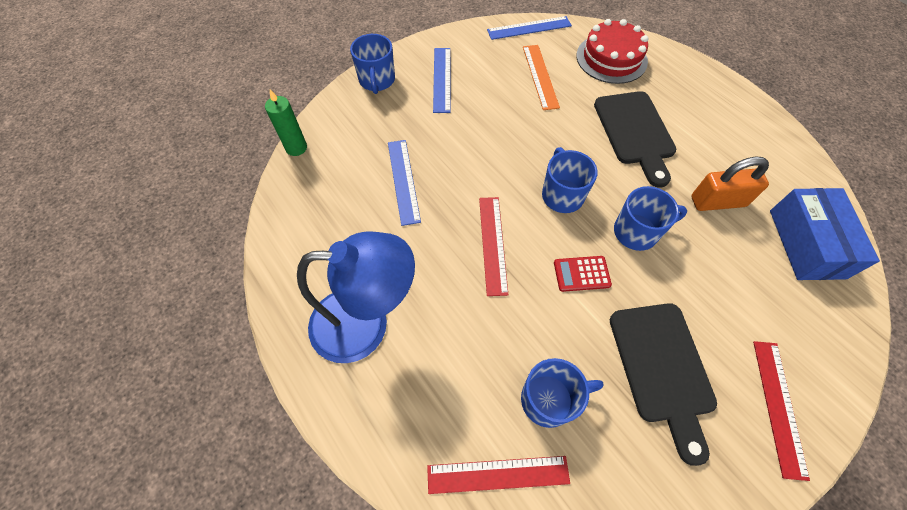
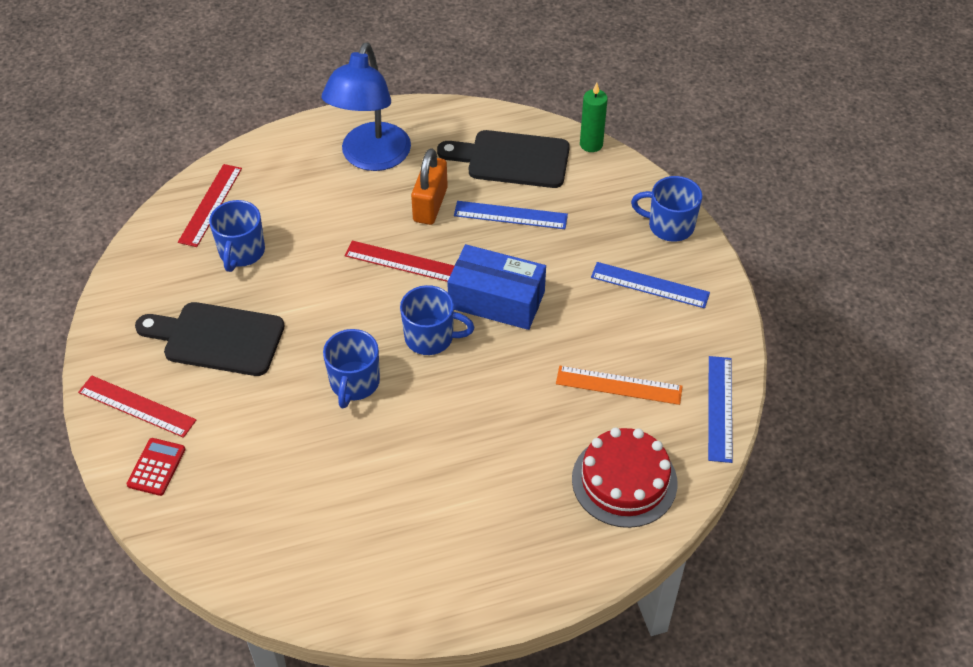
camera: 110 degrees right, 10 degrees down
red calculator [554,256,612,292] -> red calculator moved to [126,438,185,496]
black cutting board [594,91,676,187] -> black cutting board moved to [437,130,570,188]
orange padlock [692,156,769,211] -> orange padlock moved to [411,148,448,225]
blue box [770,188,880,280] -> blue box moved to [447,244,546,330]

